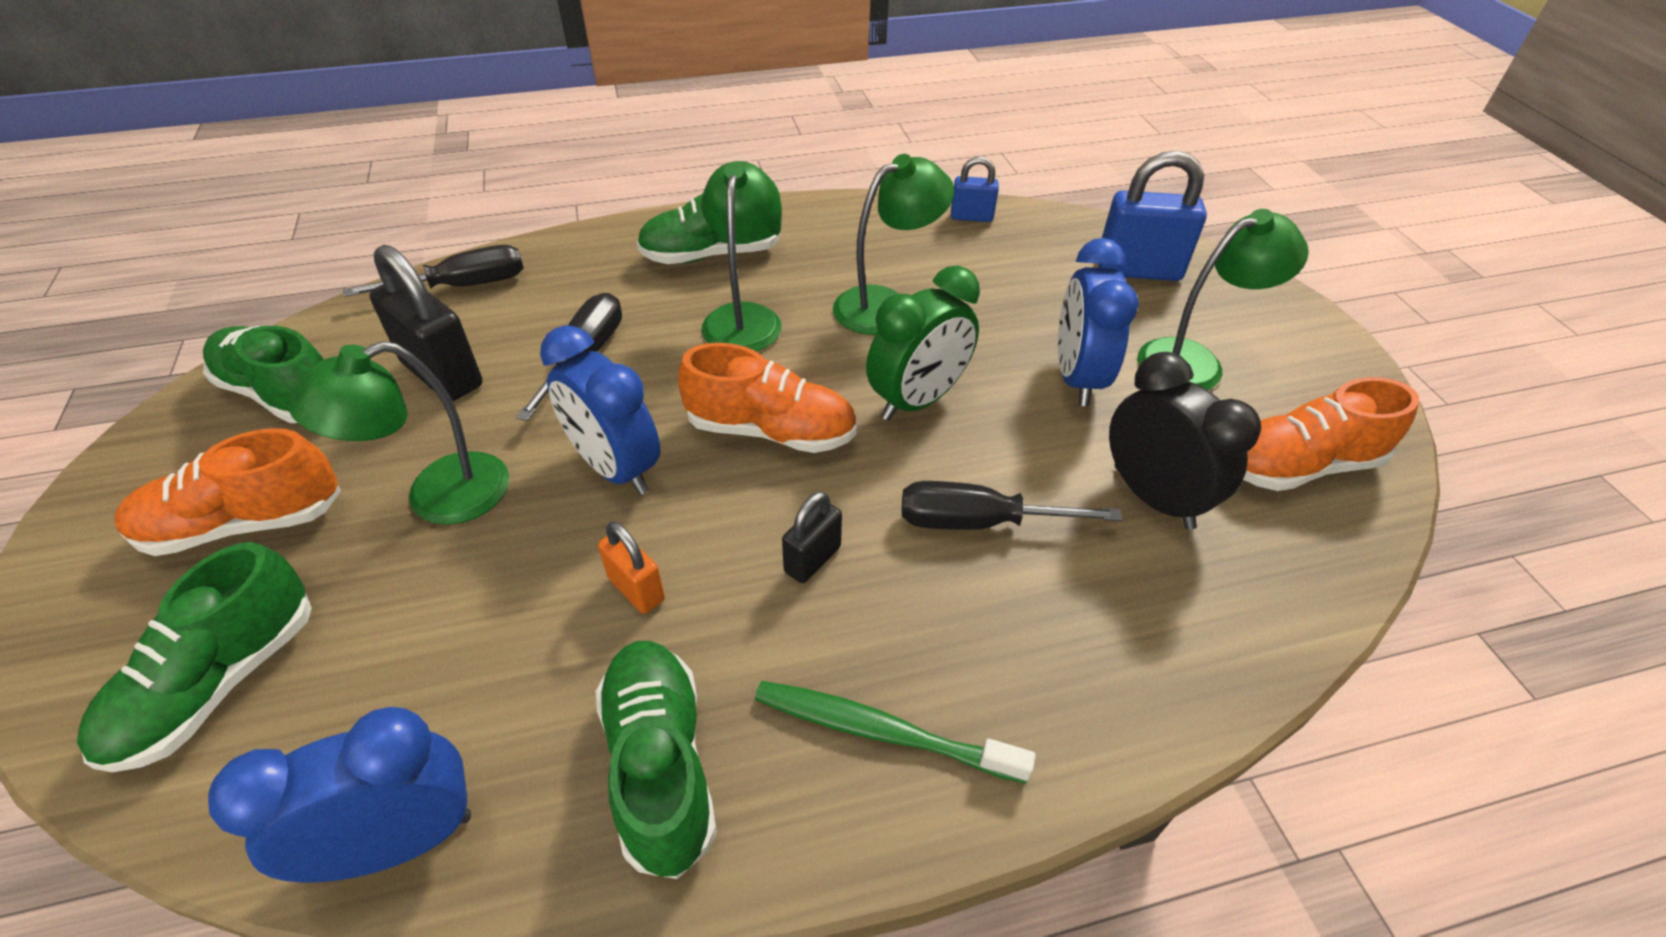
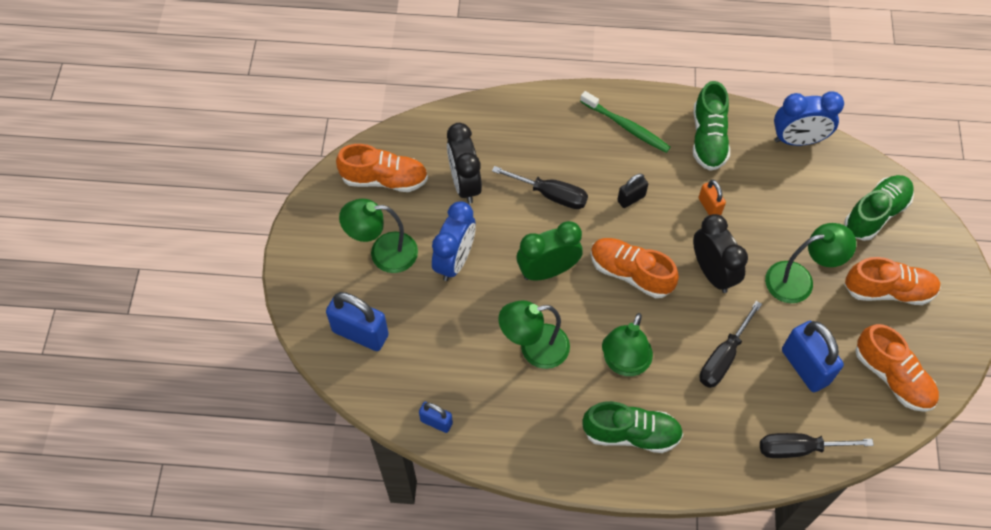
camera: 160 degrees left, 15 degrees up
green shoe [203,326,324,423] -> orange shoe [855,324,939,412]
black padlock [370,245,482,401] -> blue padlock [782,321,844,392]
blue clock [540,325,661,495] -> black clock [693,214,748,293]

